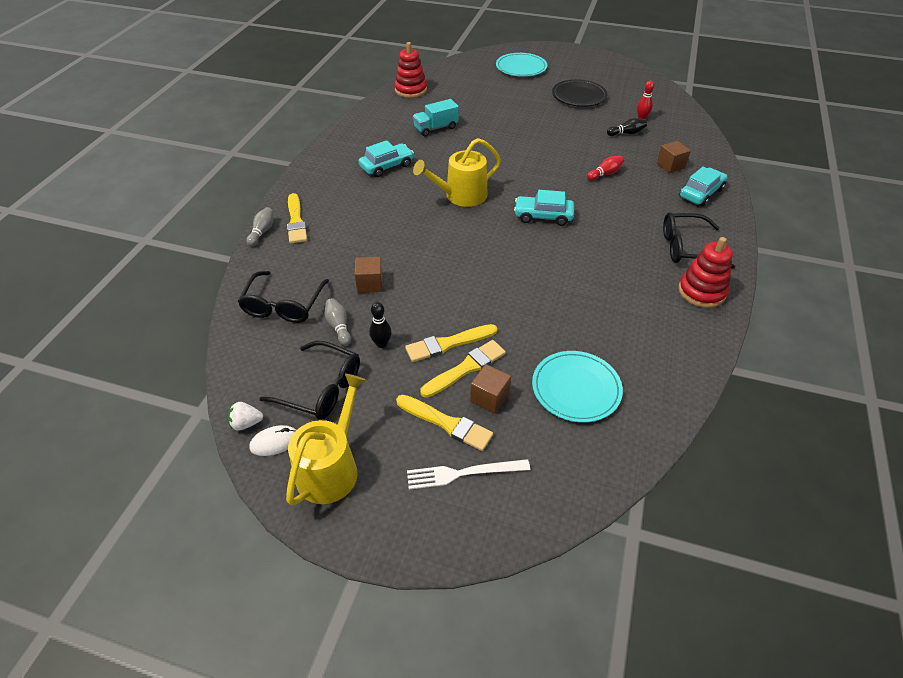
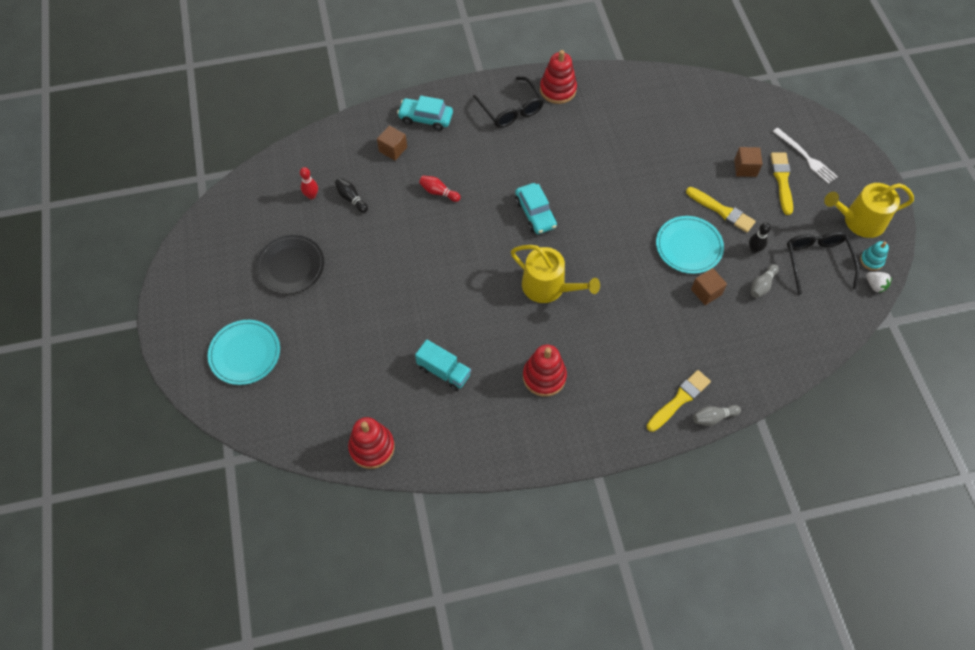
camera: 120 degrees left, 15 degrees up
black glasses [237,271,329,323] -> none
white mouse [249,425,296,456] -> turquoise stacking toy [860,241,889,271]
turquoise car [359,140,414,177] -> red stacking toy [523,345,567,397]
yellow brush [420,340,506,398] -> none
turquoise plate [532,351,623,423] -> turquoise plate moved to [656,216,724,274]

